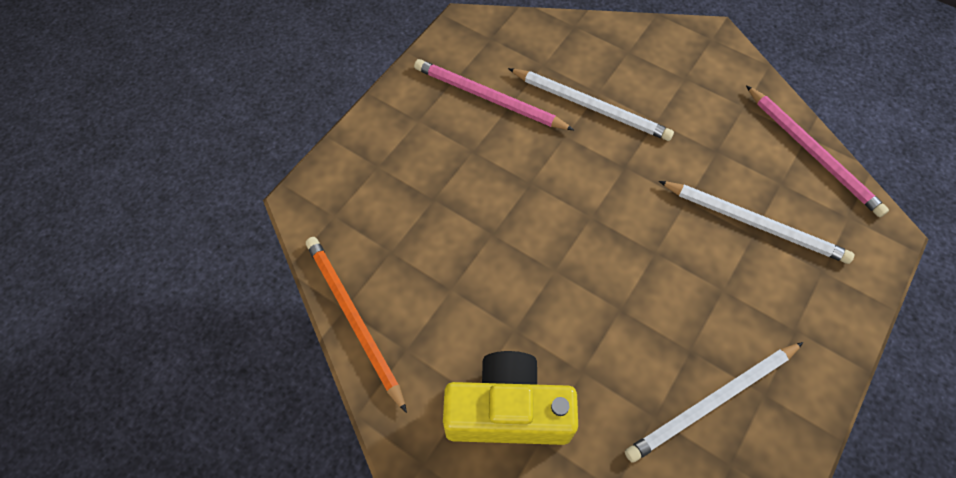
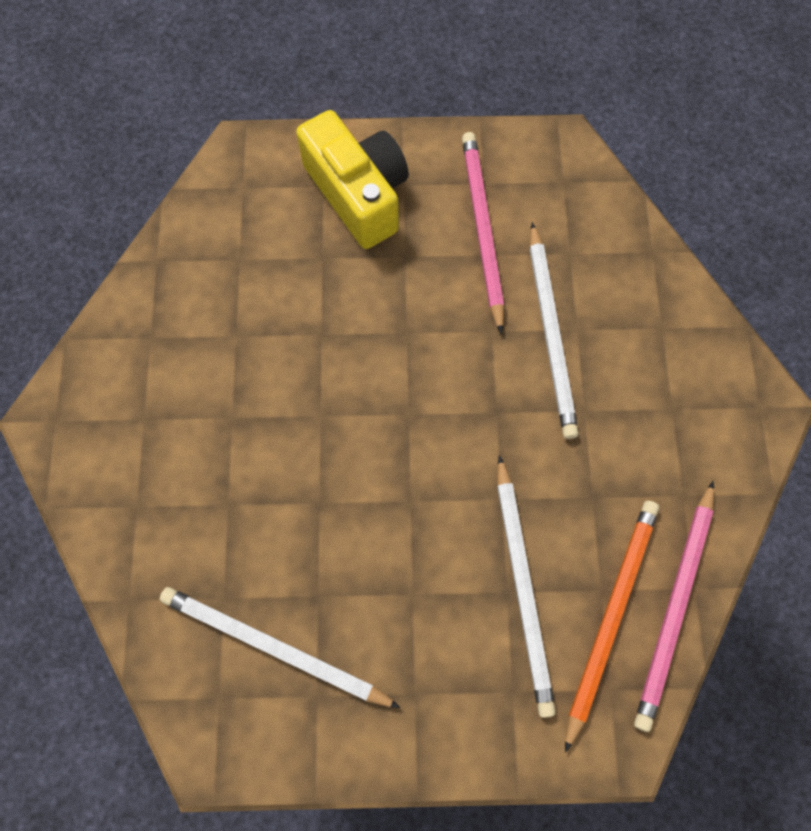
camera: 55 degrees right, 10 degrees up
orange pencil [306,237,407,413] -> orange pencil moved to [565,501,659,753]
yellow camera [443,351,578,445] -> yellow camera moved to [296,110,409,249]

